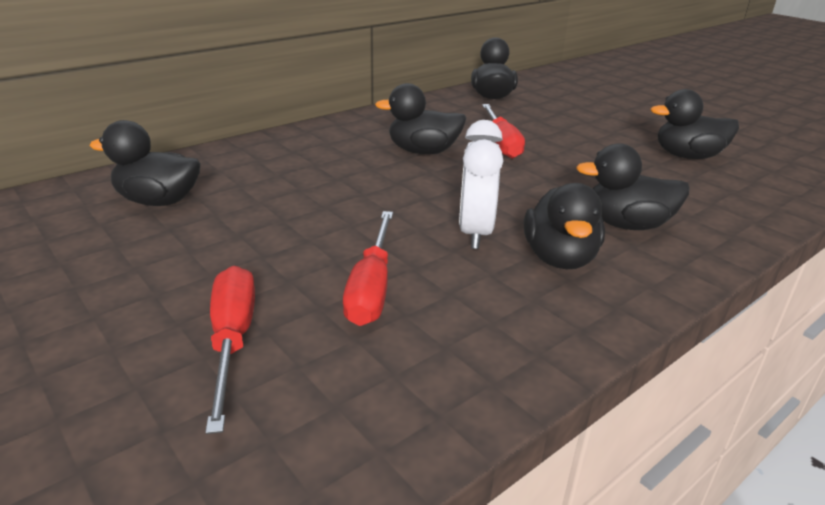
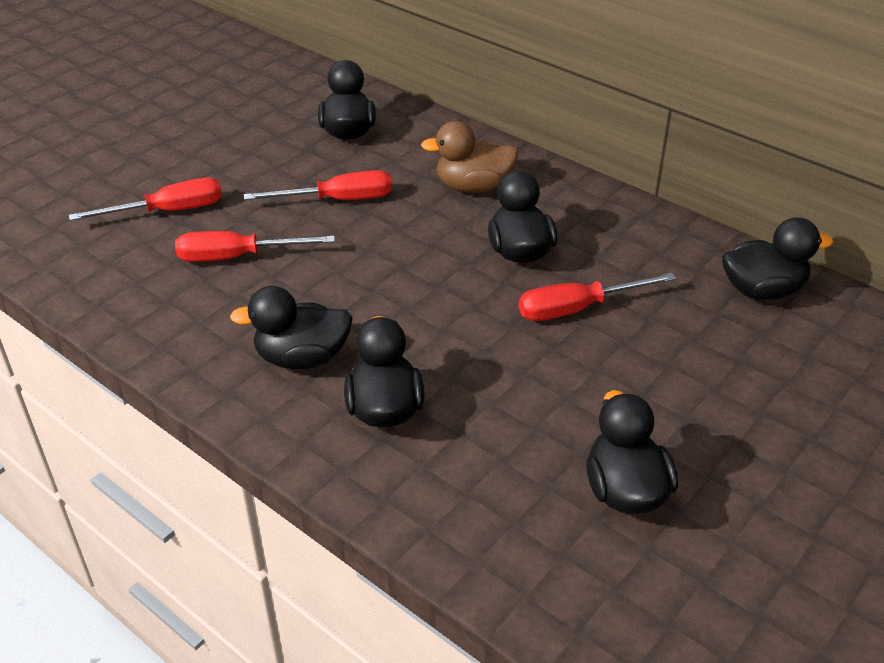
camera: 80 degrees right, 10 degrees up
white clock [459,120,503,249] -> none
none -> red screwdriver [244,170,392,200]
none -> brown duck [421,121,519,193]

